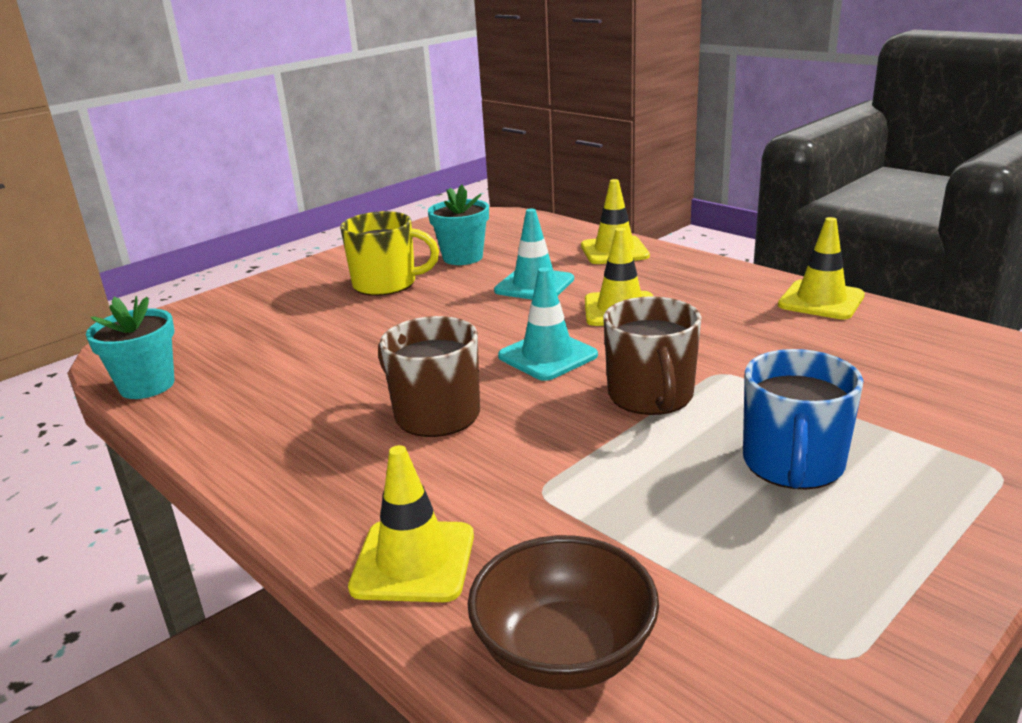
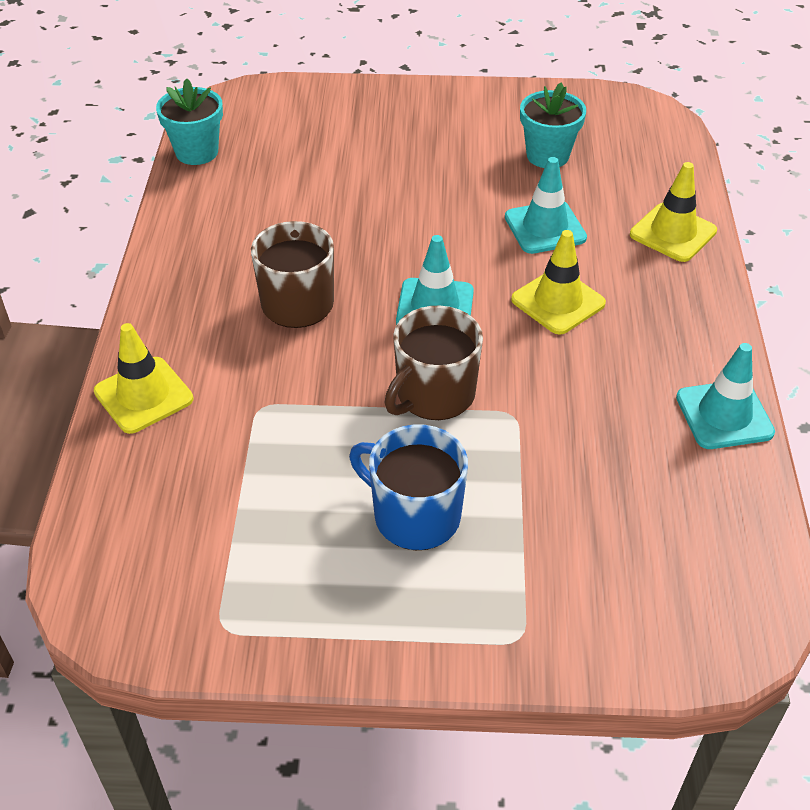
camera: 45 degrees right, 20 degrees up
yellow mug [340,211,439,296] -> none
brown bowl [468,535,659,690] -> none
blue mug [743,349,863,489] -> blue mug turned 60 degrees clockwise [349,424,468,550]
yellow traffic cone [778,217,865,320] -> turquoise traffic cone [676,343,775,449]

